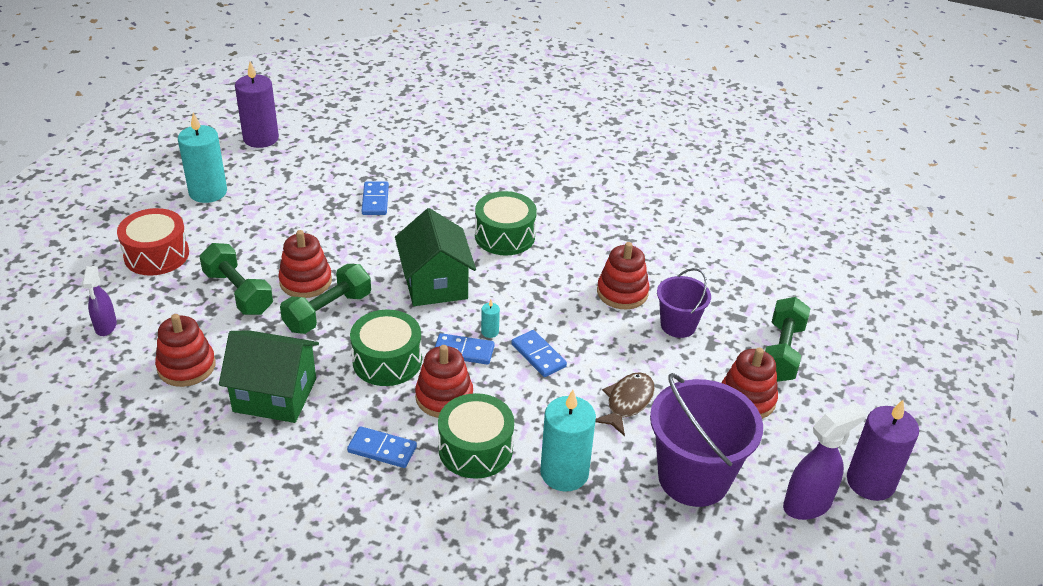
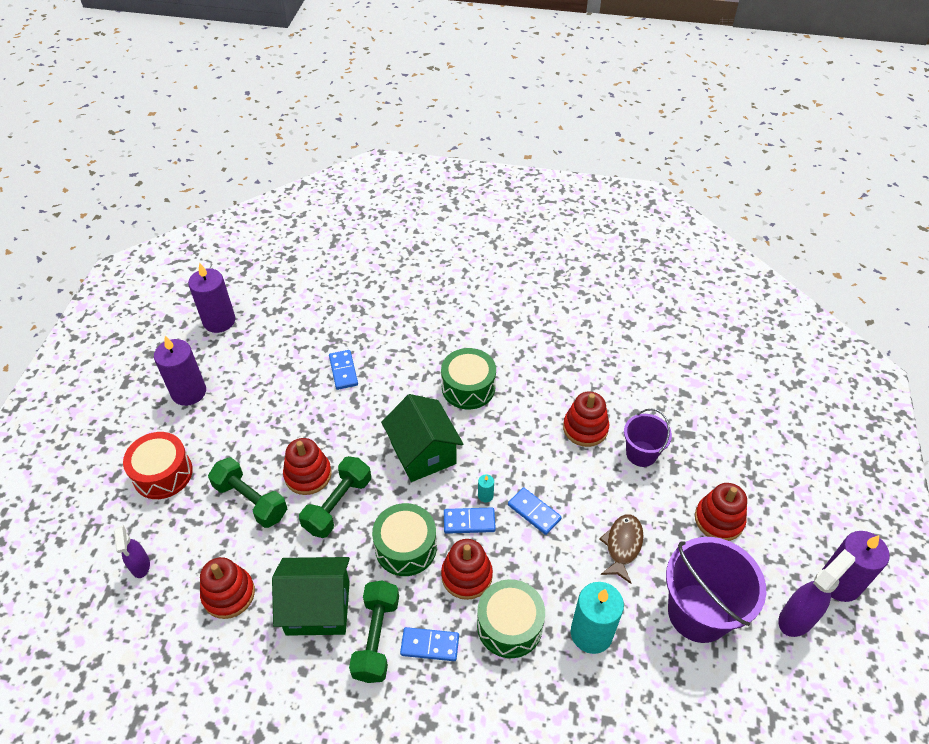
camera: 10 degrees left, 10 degrees up
turquoise candle [178,112,227,203] -> purple candle [154,336,206,406]
green dumbbell [765,297,811,382] -> green dumbbell moved to [349,581,399,683]

